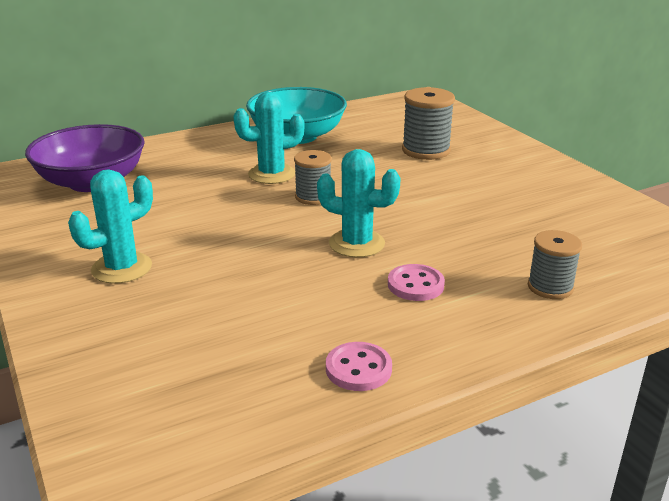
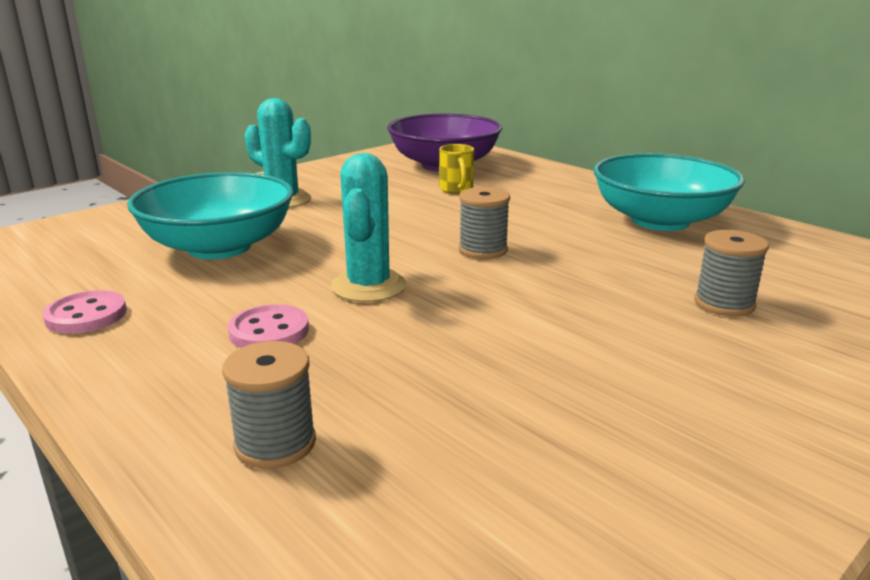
camera: 75 degrees right, 5 degrees down
turquoise cactus [233,92,304,184] -> none
grey spool [402,87,455,160] -> grey spool [695,230,769,316], size x0.66
none -> turquoise bowl [127,172,294,259]
none -> yellow mug [439,144,474,194]

